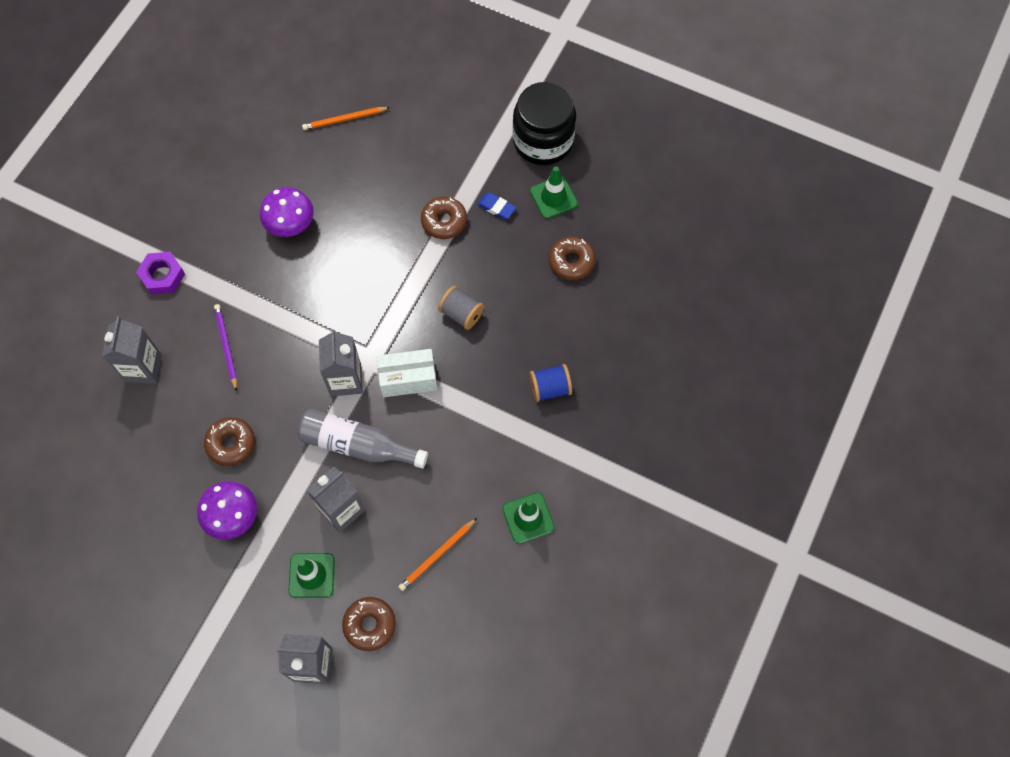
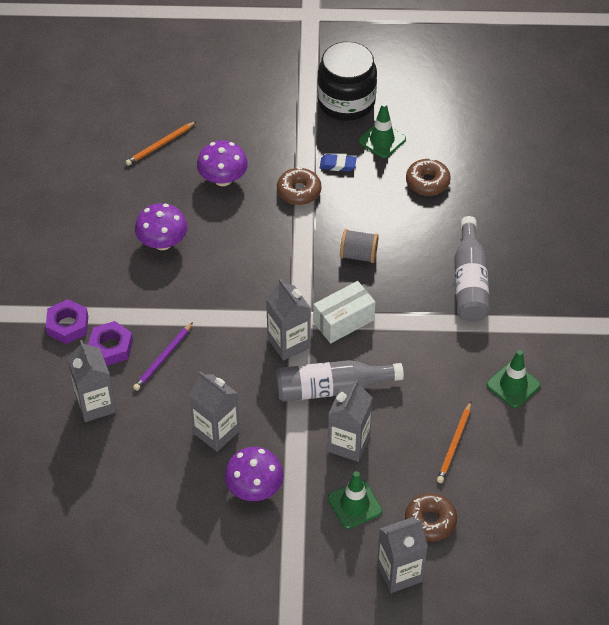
camera: 25 degrees left, 15 degrees down
brown donut [204,417,255,466] -> grey carton [189,371,240,452]
purple pencil [214,304,237,391] -> purple pencil turned 105 degrees counterclockwise [133,322,193,391]
blue spool [529,364,572,402] -> grey bottle [454,216,490,322]
none -> purple nut [88,321,133,366]
none -> purple mushroom [197,140,248,186]

